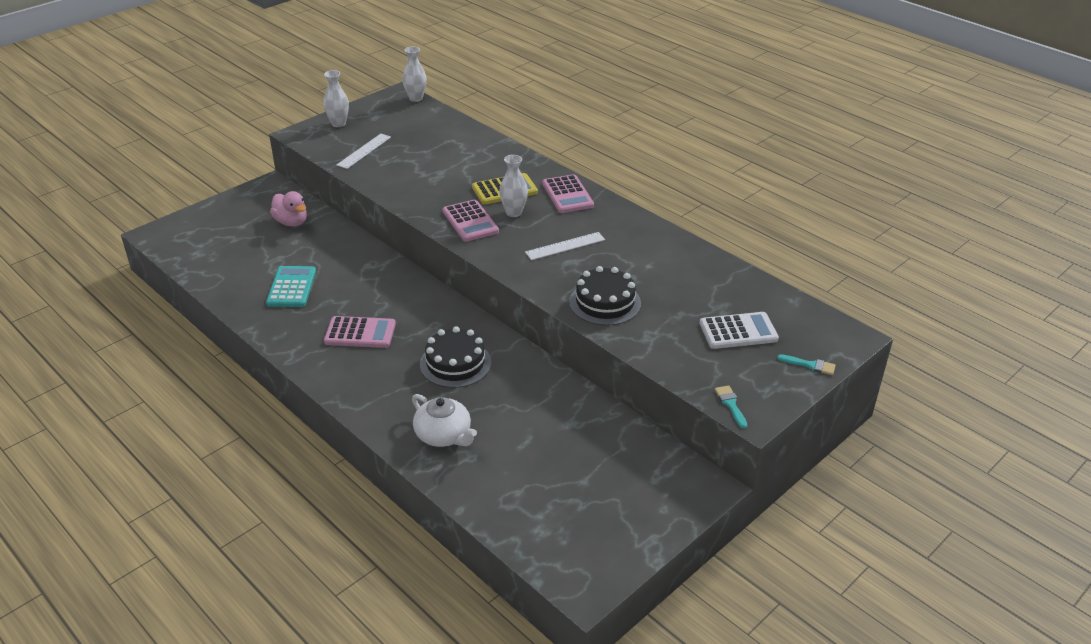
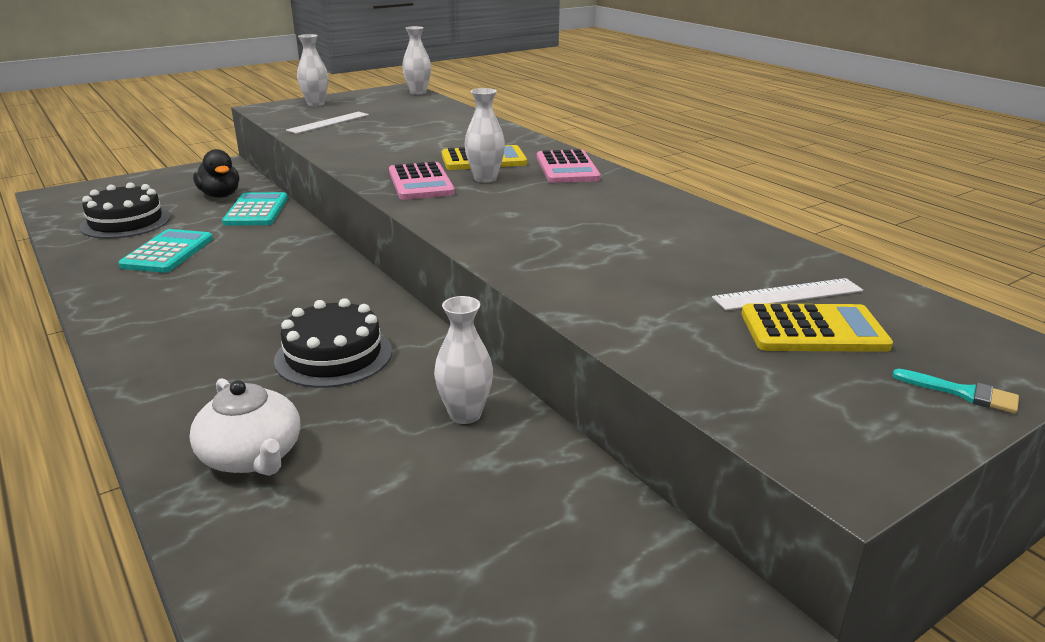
camera: 10 degrees right, 10 degrees down
pink duck [270,191,307,226] -> black duck [193,149,239,198]
pink calculator [324,316,396,348] -> none
white ruler [525,232,605,260] -> white ruler moved to [712,278,863,310]
black cake [569,266,641,326] -> black cake moved to [80,182,171,239]
white calculator [700,312,779,349] -> yellow calculator [742,303,893,352]
turquoise brush [715,385,747,429] -> none
none -> turquoise calculator [222,192,288,226]
none -> white vase [434,296,493,424]

